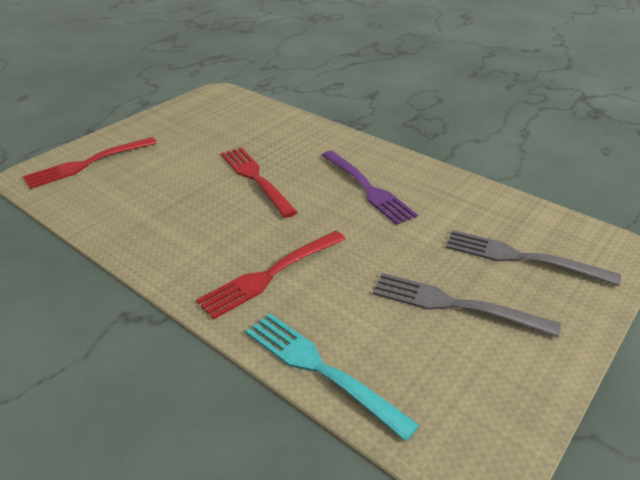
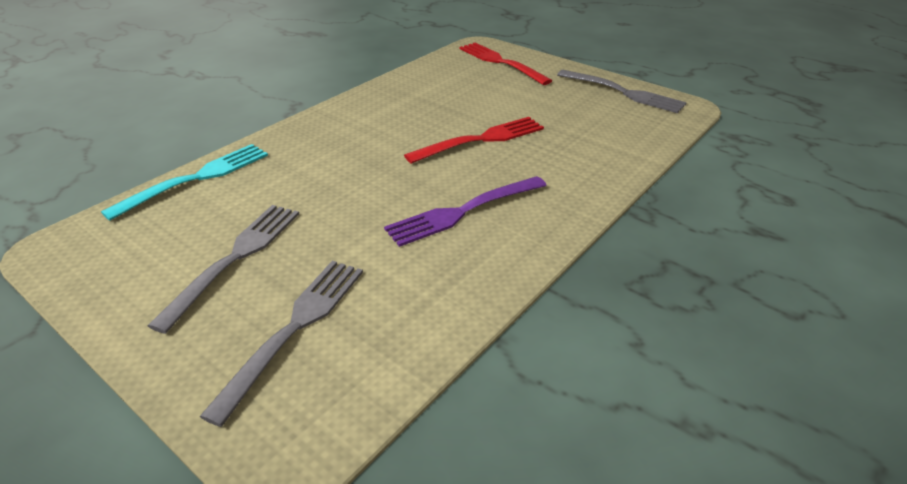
camera: 90 degrees right, 0 degrees up
red fork [196,231,345,320] -> none
none -> grey fork [557,70,687,113]

